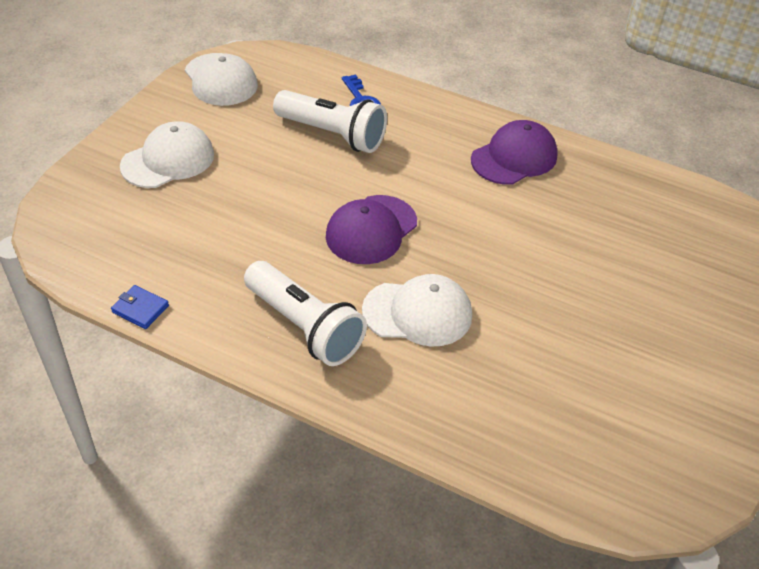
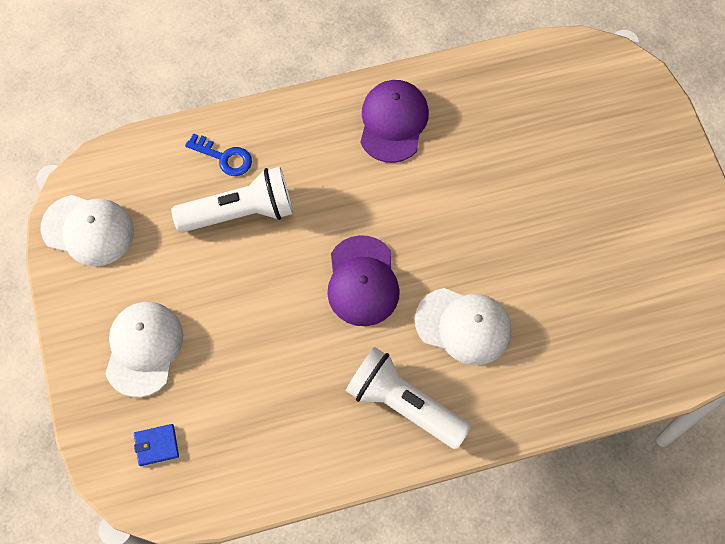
camera: 40 degrees left, 20 degrees up
blue wallet [111,285,169,329] -> blue wallet moved to [134,424,179,466]
white flashlight [244,261,367,366] -> white flashlight turned 150 degrees counterclockwise [346,347,471,449]
white cap [362,274,472,346] -> white cap turned 60 degrees clockwise [415,288,512,365]

